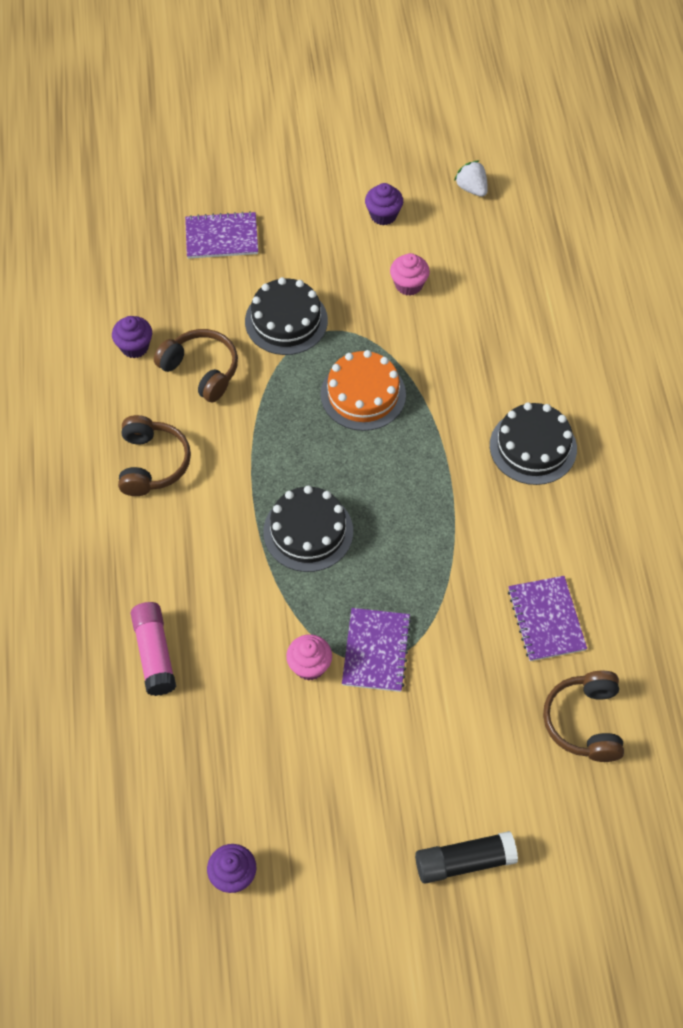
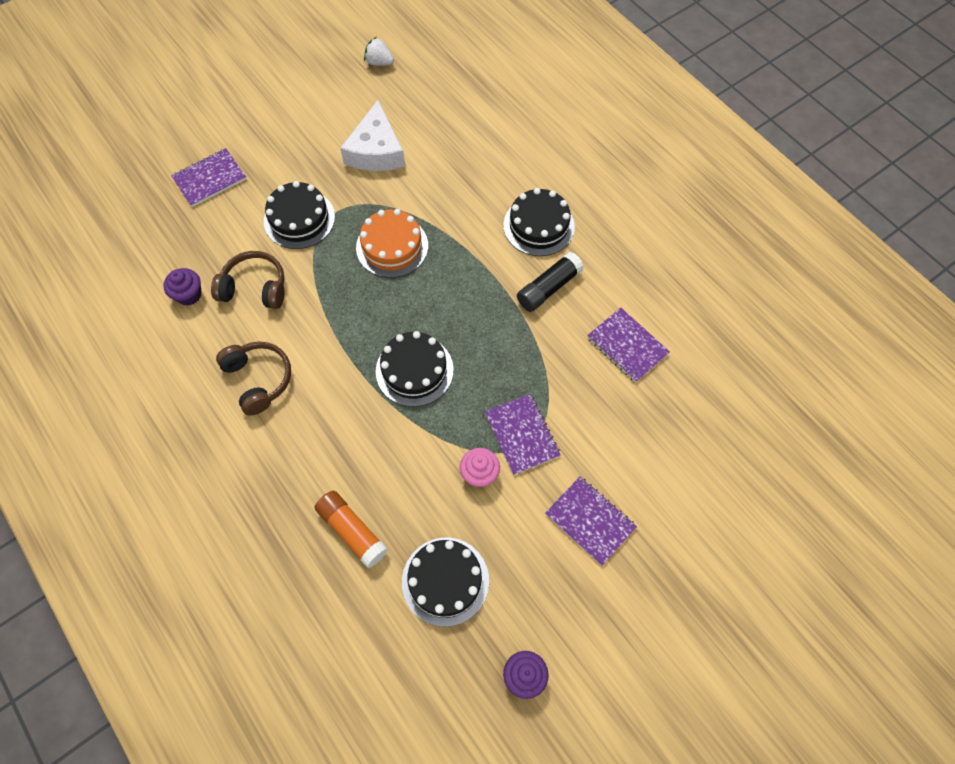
camera: 30 degrees left, 5 degrees up
pink glue stick [131,602,176,696] -> orange glue stick [315,491,388,568]
purple cupcake [365,183,403,225] -> none
pink cupcake [390,253,430,296] -> white cheese [340,100,405,171]
black glue stick [415,831,518,884] -> black glue stick moved to [517,252,584,312]
brown headphones [543,671,624,762] -> none
none -> black cake [402,538,489,627]
none -> purple notebook [545,476,637,566]

